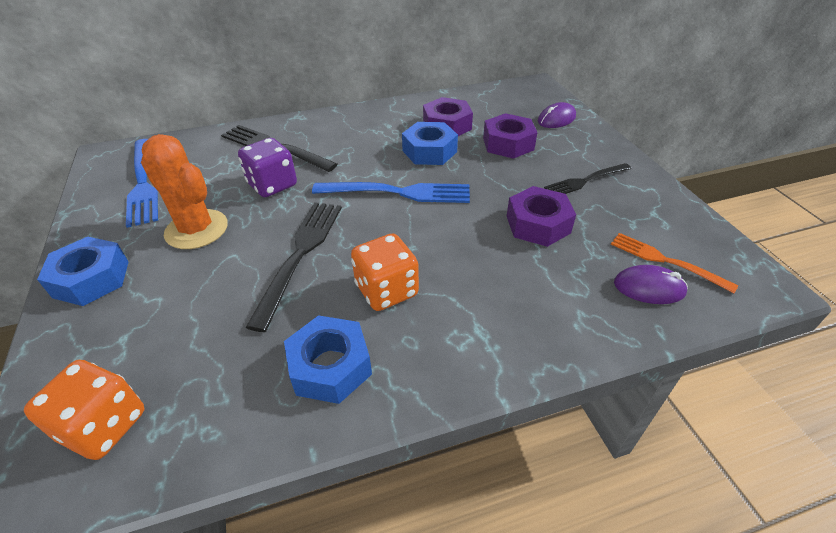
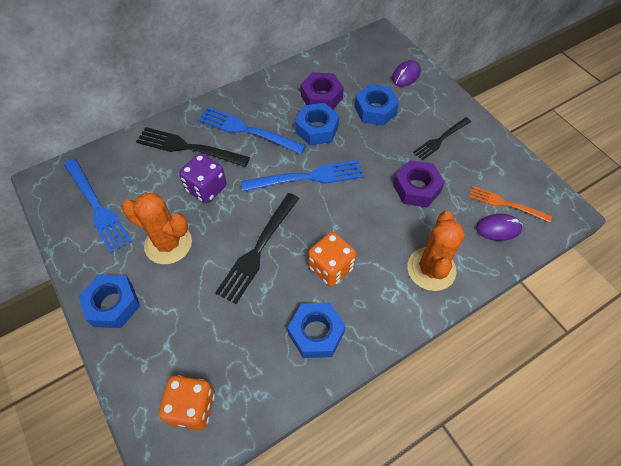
camera: 15 degrees left, 15 degrees up
black fork [245,202,342,332] -> black fork turned 150 degrees counterclockwise [215,193,299,304]
purple nut [483,113,537,159] -> blue nut [354,84,399,126]
none -> blue fork [198,107,306,154]
none -> orange cactus [407,211,465,291]

